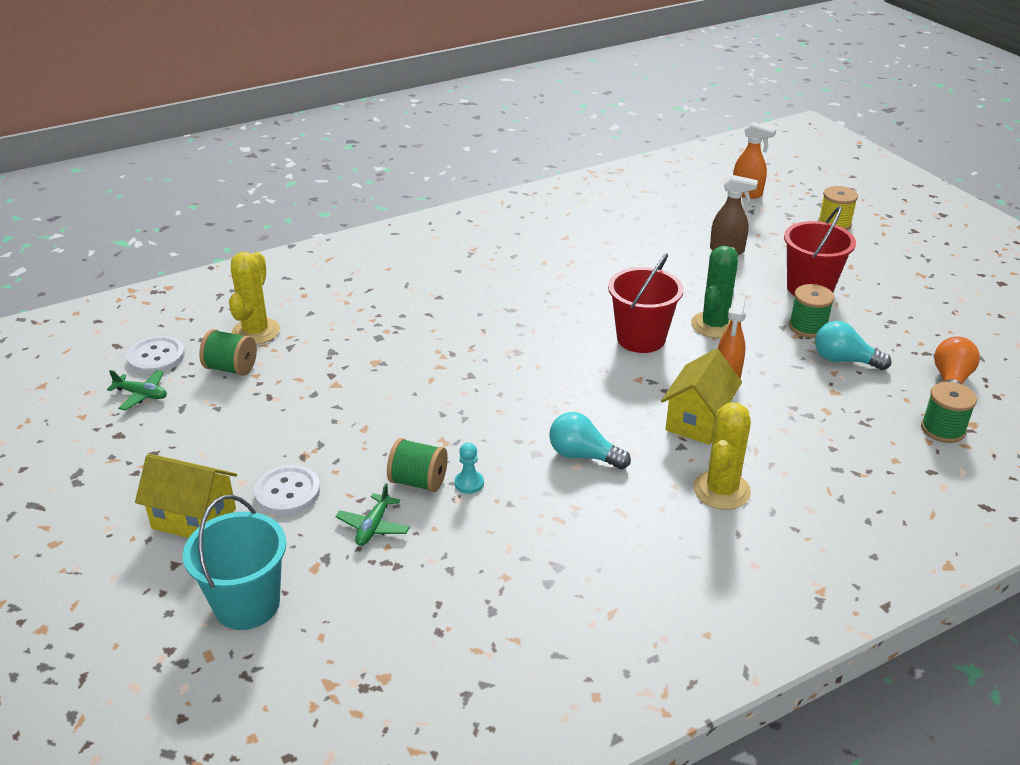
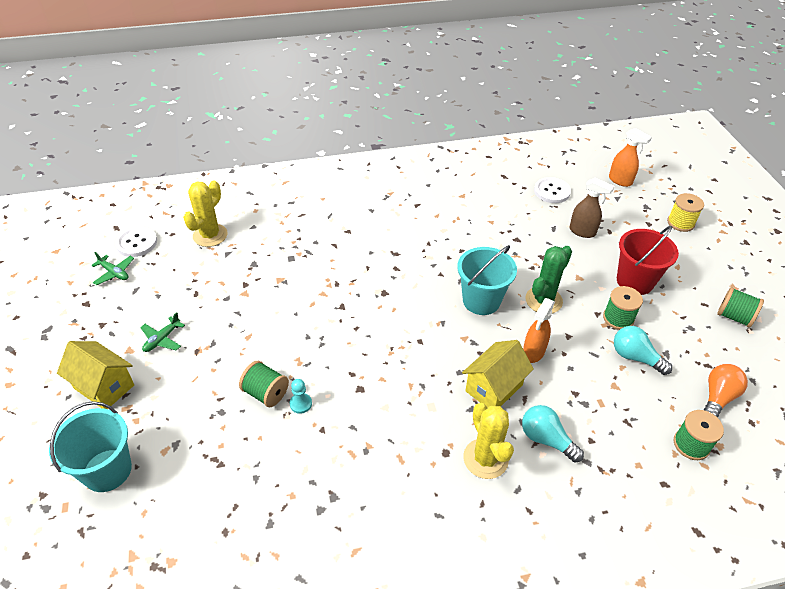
camera: 15 degrees right, 10 degrees up
green spool [199,329,257,376] -> green spool moved to [717,287,764,328]
white button [254,465,320,515] -> white button moved to [534,177,571,203]
green plane [336,483,410,546] -> green plane moved to [140,312,185,352]
turquoise light bulb [549,412,631,469] -> turquoise light bulb moved to [522,405,584,462]
red bucket [608,253,684,353] -> turquoise bucket [457,245,517,315]
yellow cactus [693,403,751,510] -> yellow cactus turned 60 degrees counterclockwise [463,403,514,479]

